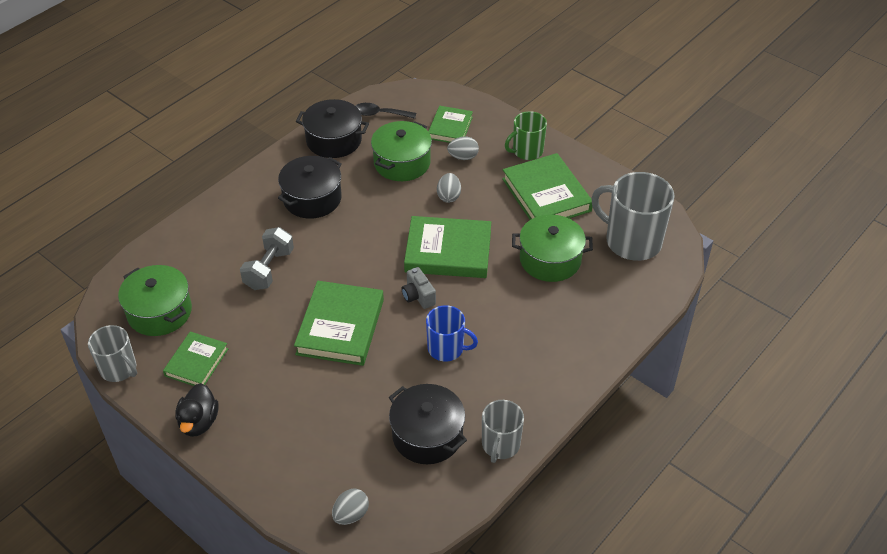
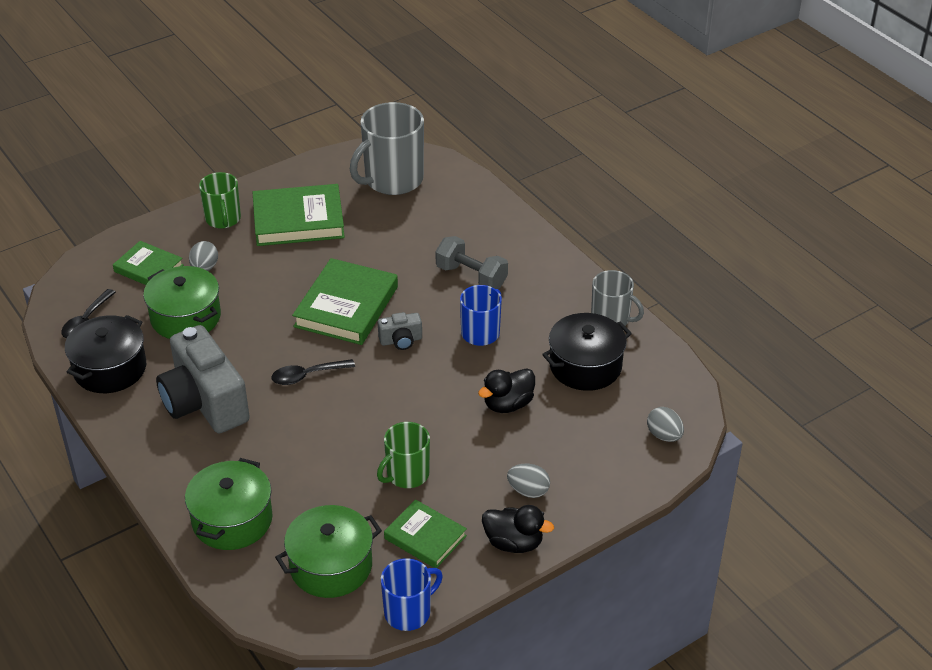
camera: 75 degrees left, 5 degrees down
grey mug [88,325,137,382] -> blue mug [381,558,443,631]
grey dumbbell [240,227,294,290] -> grey dumbbell moved to [435,236,508,289]
black pot [278,156,342,219] -> grey camera [156,325,250,433]
green book [294,281,384,366] -> none
grey egg [437,173,461,203] -> grey egg moved to [507,464,550,498]
green pot [512,215,593,282] -> green pot moved to [185,458,273,550]
none -> black spoon [271,359,355,385]
none -> green mug [377,422,430,488]
none -> black duck [478,368,535,413]

